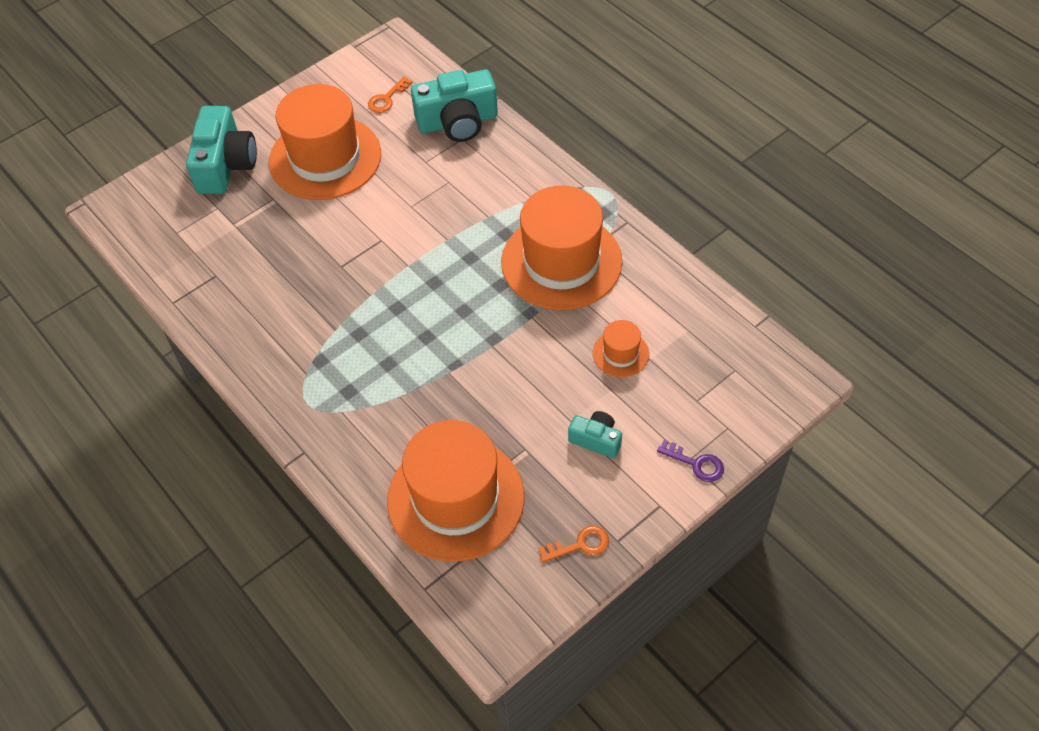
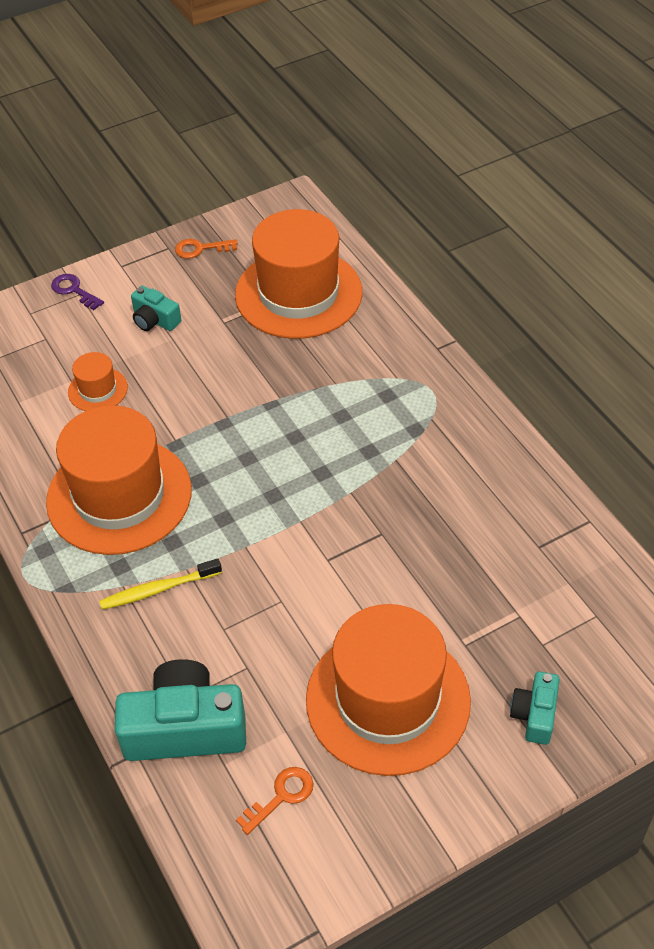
camera: 170 degrees left, 5 degrees down
turquoise camera [186,106,257,194] -> turquoise camera [510,671,560,745], size x0.53
none -> yellow toothbrush [99,558,222,610]

